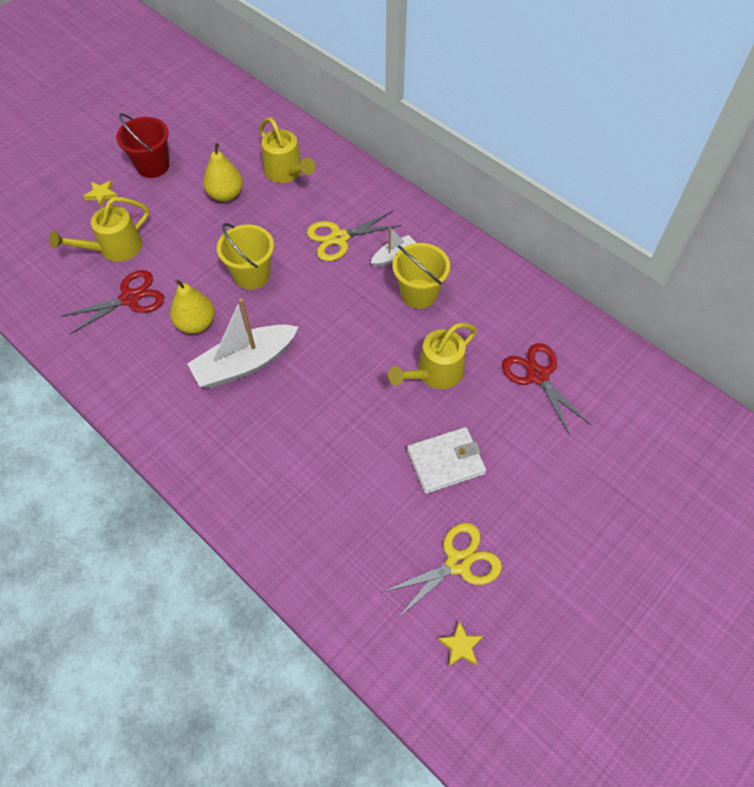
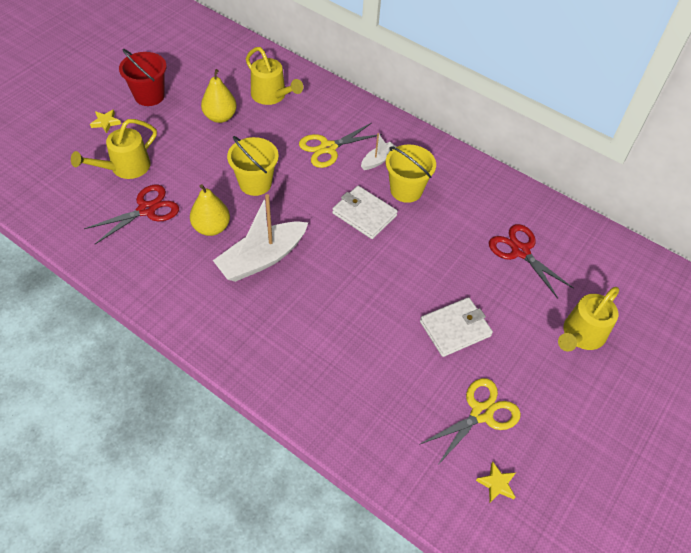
camera: 10 degrees left, 5 degrees down
yellow watering can [388,323,477,389] -> yellow watering can moved to [558,287,619,352]
none -> white wallet [332,186,398,239]

